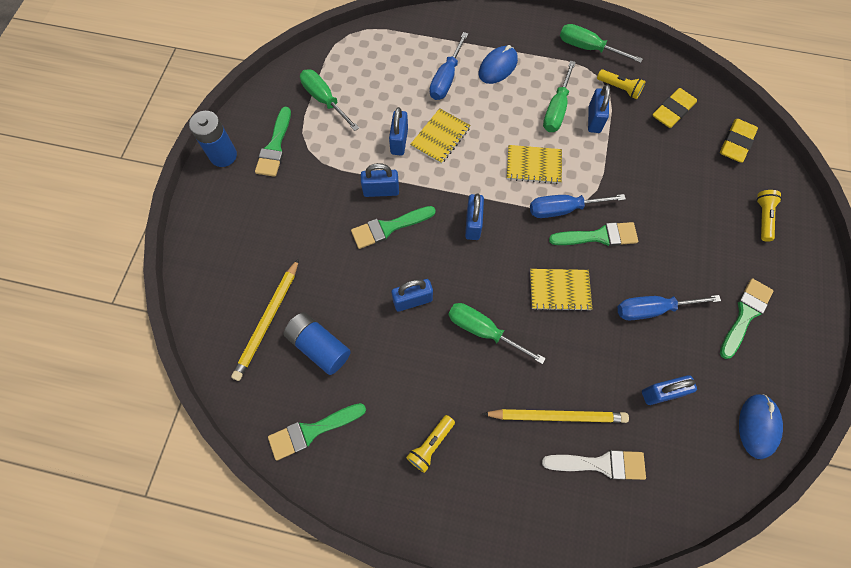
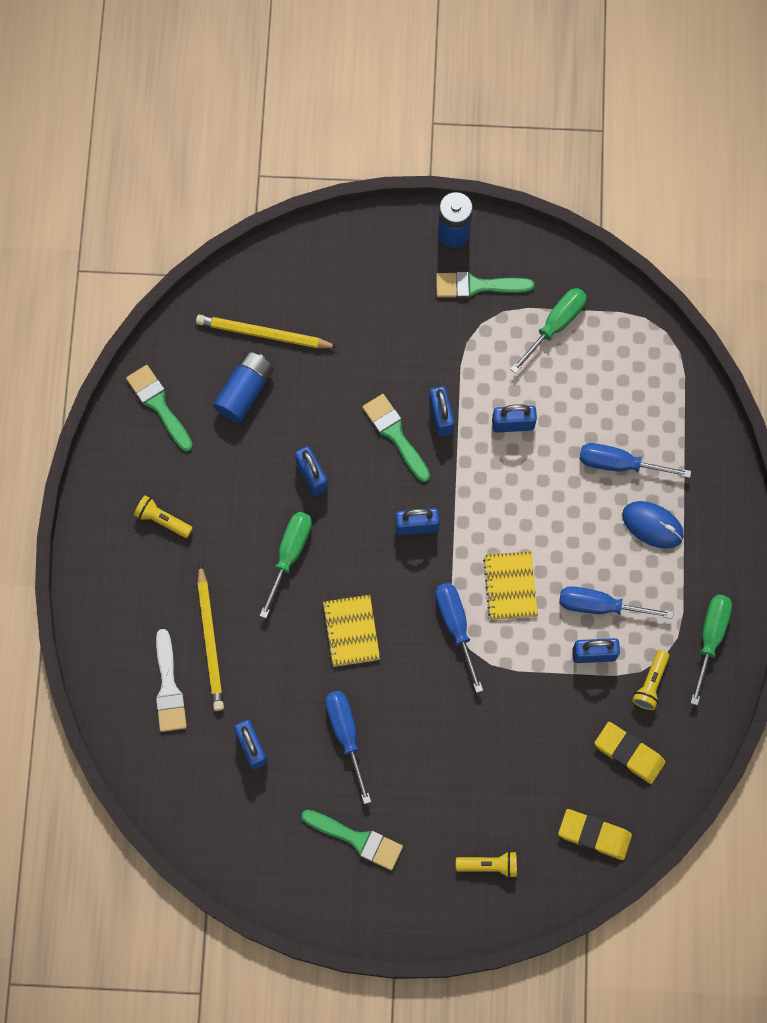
camera: 80 degrees right, 5 degrees up
yellow notebook [410,108,471,164] -> none
green screwdriver [543,61,576,132] -> blue screwdriver [559,586,674,619]
green brush [549,222,638,246] -> none
blue mouse [739,394,783,459] -> none

